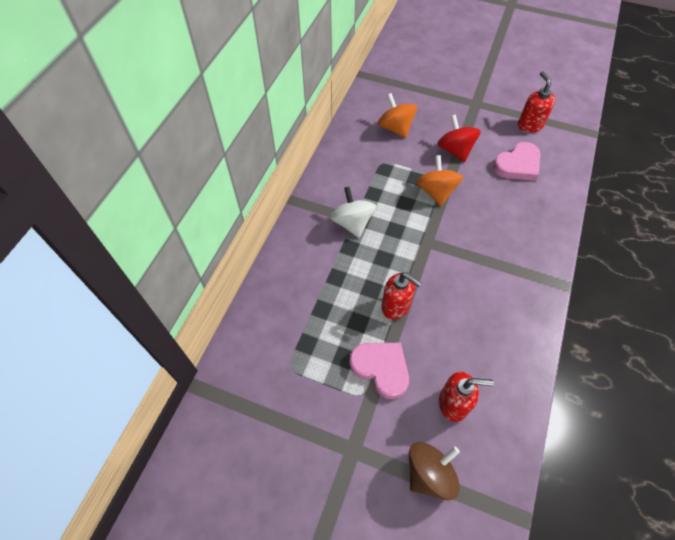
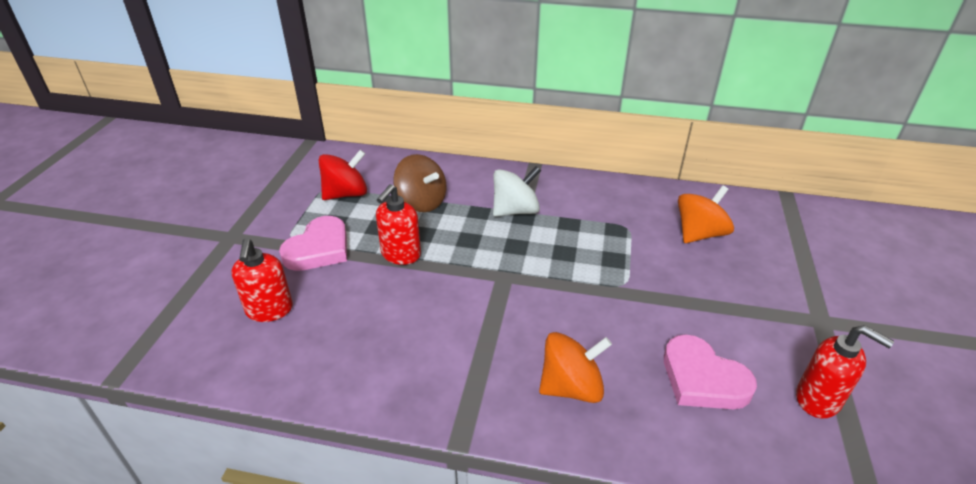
camera: 80 degrees right, 20 degrees down
brown spinning top [409,442,460,500] -> brown spinning top moved to [394,154,446,212]
orange spinning top [416,155,463,206] -> orange spinning top moved to [539,332,612,403]
red spinning top [437,114,481,162] -> red spinning top moved to [318,150,367,200]
red soap dispenser [518,71,555,133] -> red soap dispenser turned 60 degrees clockwise [796,325,894,419]

